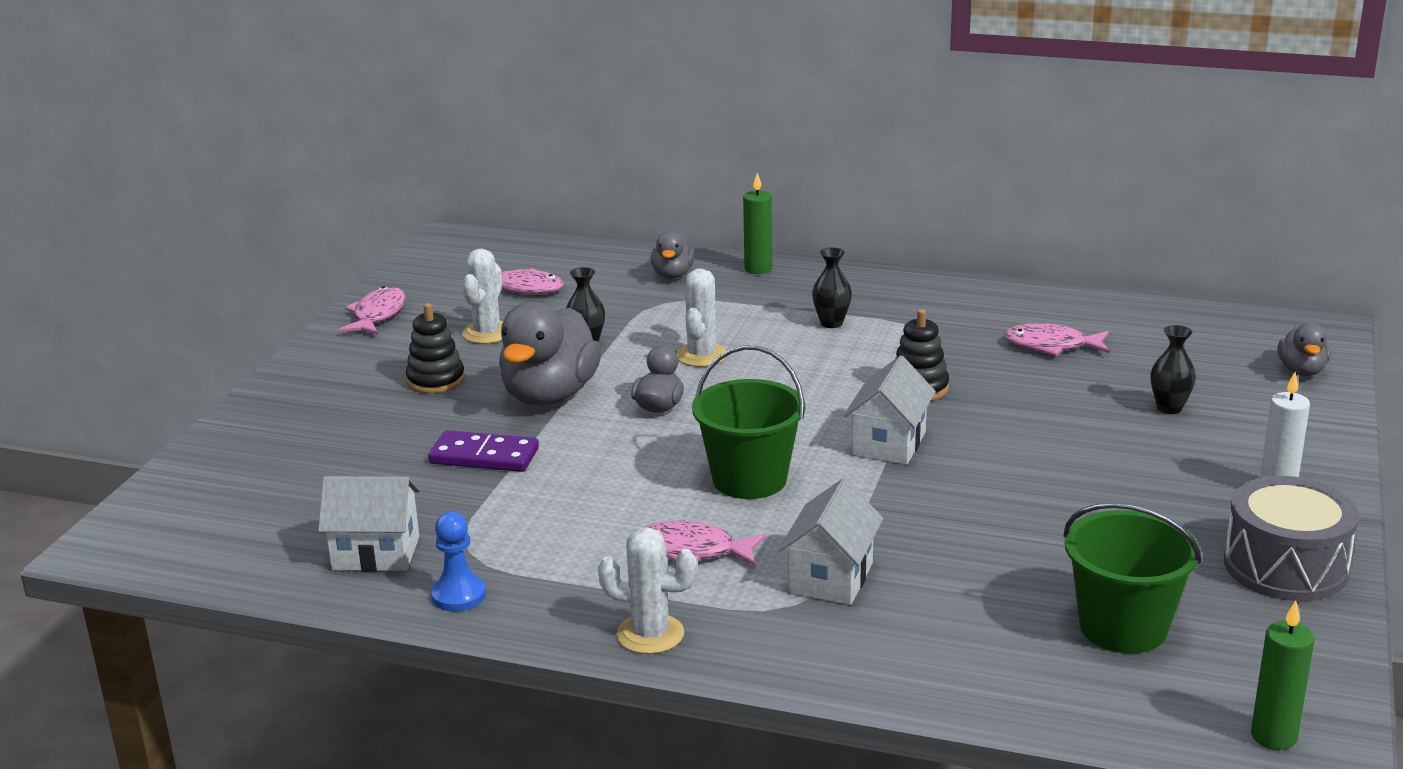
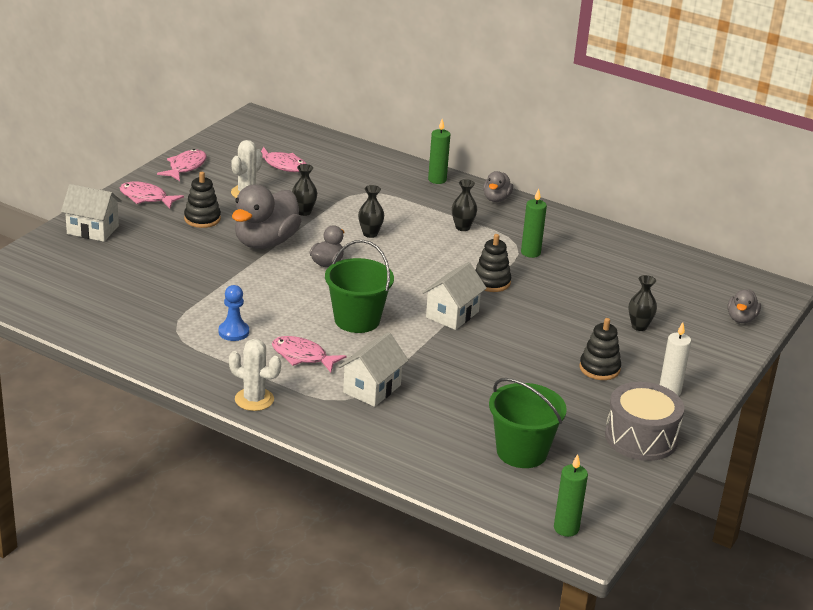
camera: 10 degrees right, 5 degrees up
white house [318,476,421,571] -> white house moved to [61,184,122,242]
purple domino [429,430,539,472] -> none
blue pawn [431,512,486,611] -> blue pawn moved to [219,285,249,341]
grey duck [651,232,694,279] -> grey duck moved to [483,171,513,202]
white cactus [677,268,727,367] -> black vase [358,185,384,238]
pink fish [1004,323,1110,356] -> pink fish moved to [120,182,184,208]
none -> green candle [521,188,547,258]
none -> black stacking toy [579,318,621,380]

